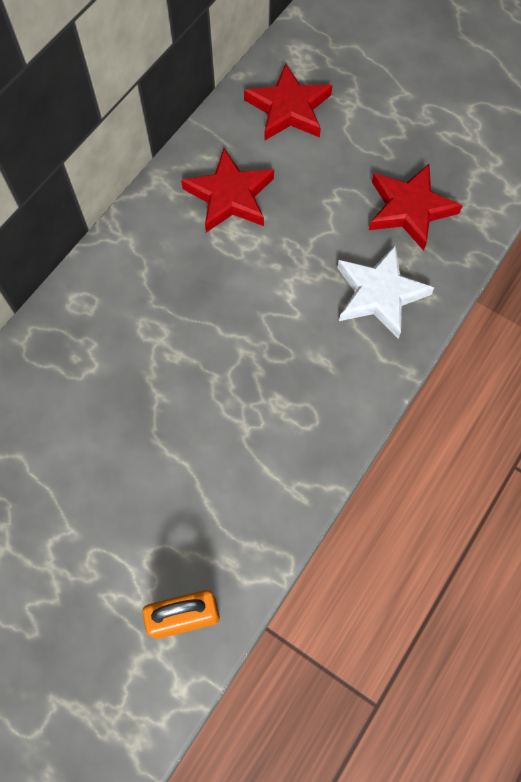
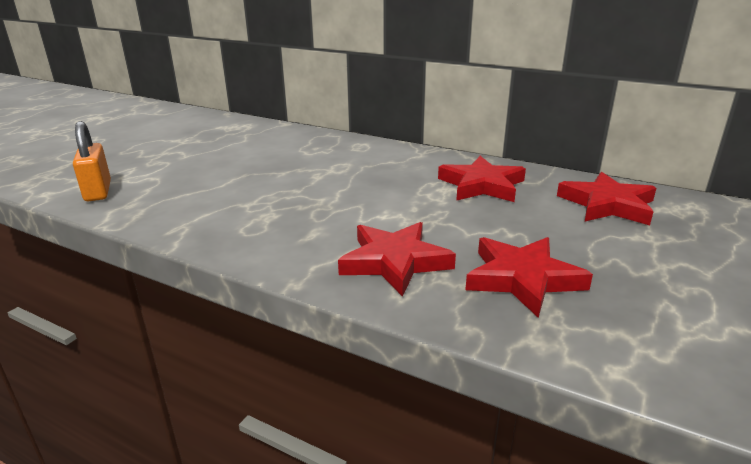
camera: 85 degrees right, 40 degrees down
white star [337,244,434,339] -> red star [338,222,456,297]

